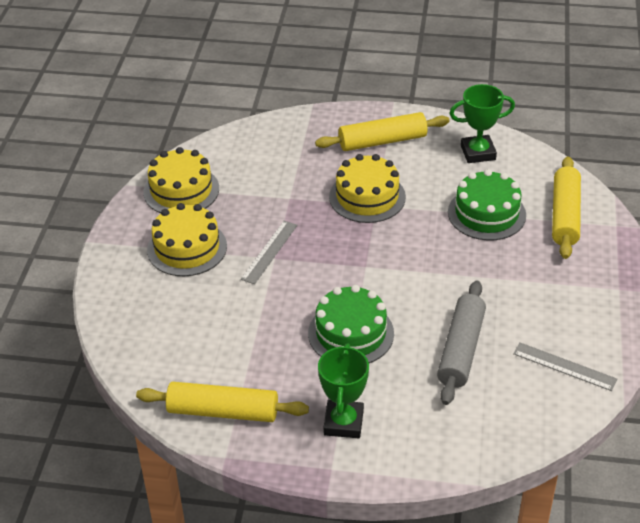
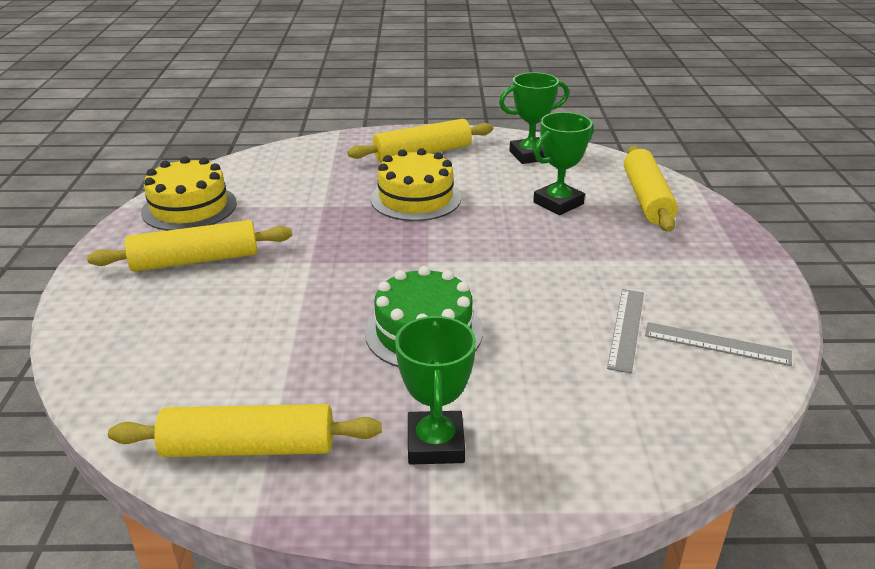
camera: 10 degrees left, 10 degrees down
yellow cake [147,203,227,276] -> yellow rolling pin [87,220,292,272]
grey ruler [241,221,297,284] -> grey ruler moved to [607,289,644,373]
grey rolling pin [437,280,486,405] -> none
green cake [448,169,526,241] -> green trophy [533,112,593,215]

